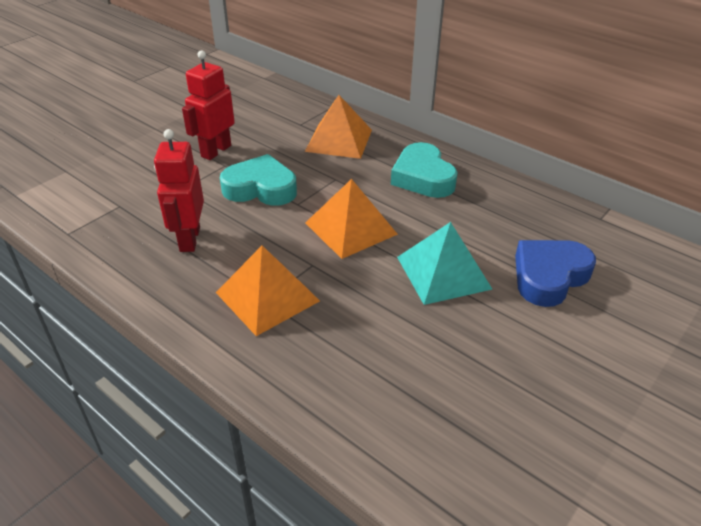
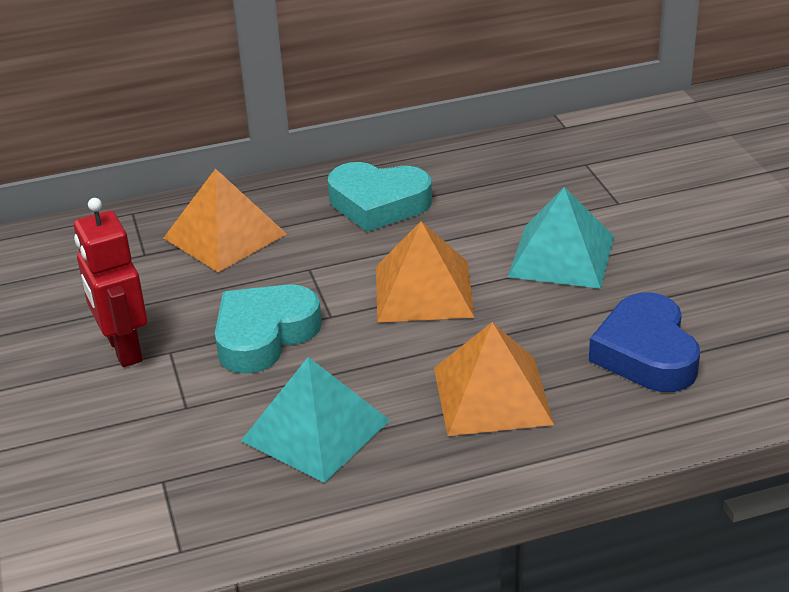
camera: 55 degrees left, 5 degrees down
red robot [154,129,204,252] -> turquoise pyramid [241,357,390,483]
blue heart [515,240,596,307] -> blue heart moved to [589,292,700,392]

